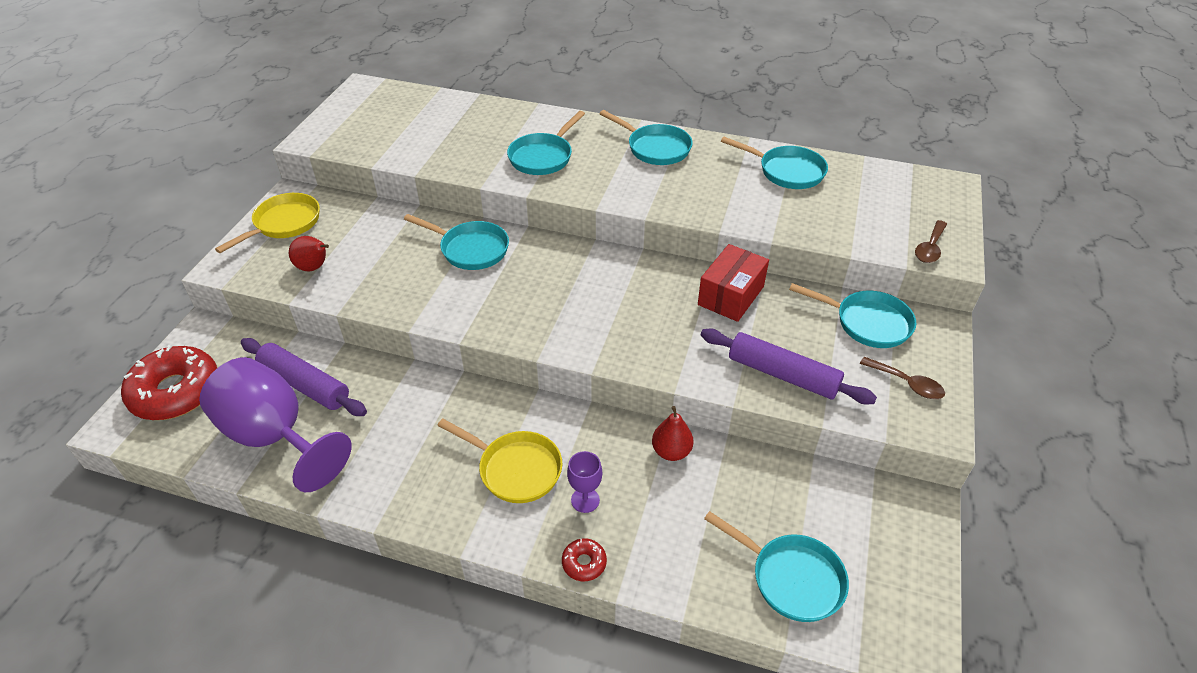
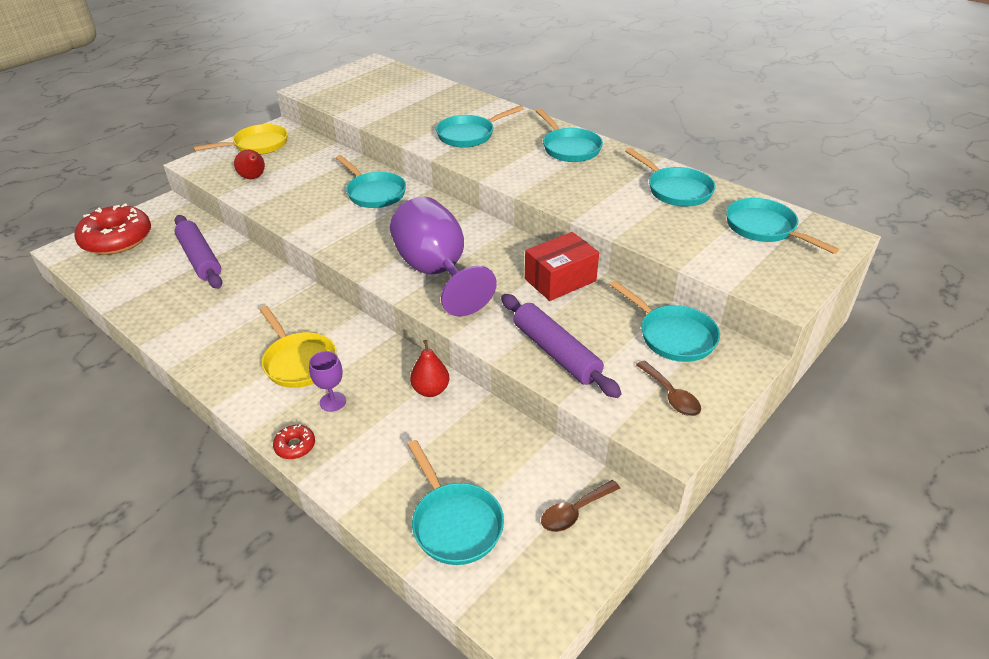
camera: 25 degrees right, 5 degrees down
purple goblet [199,357,352,492] -> purple goblet moved to [390,197,497,316]
brown spoon [915,220,947,263] -> brown spoon moved to [541,480,620,532]
none -> turquoise pan [726,198,839,254]

